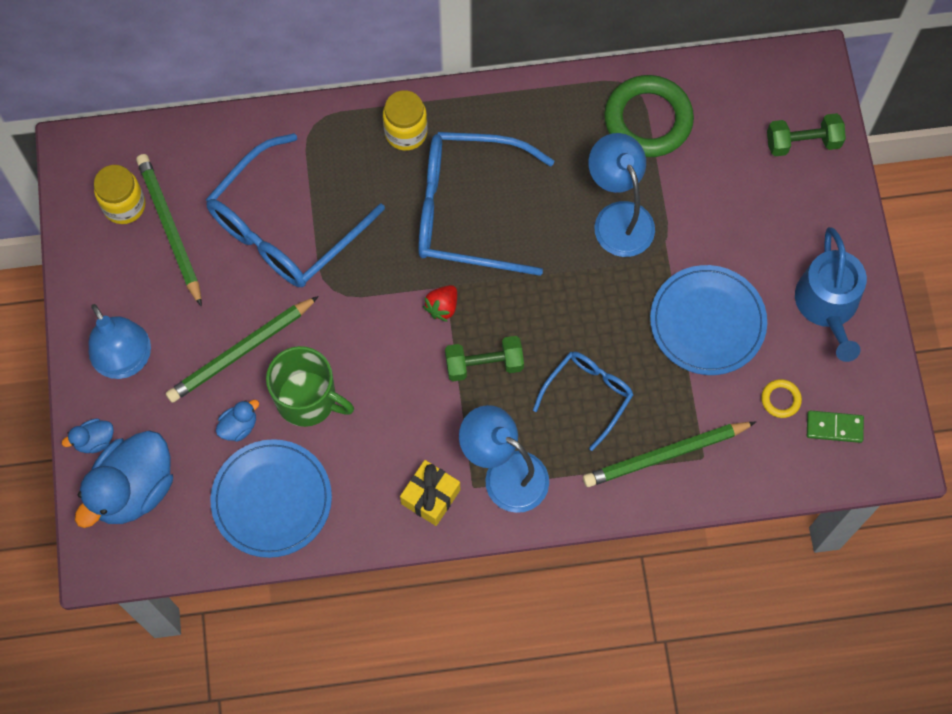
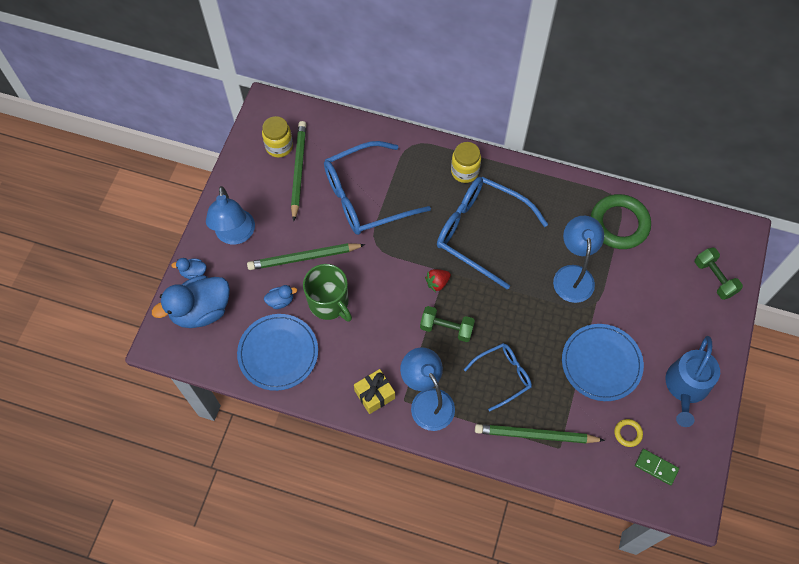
camera: 25 degrees right, 5 degrees down
green dumbbell [767,113,846,157] -> green dumbbell turned 45 degrees clockwise [695,247,743,300]

